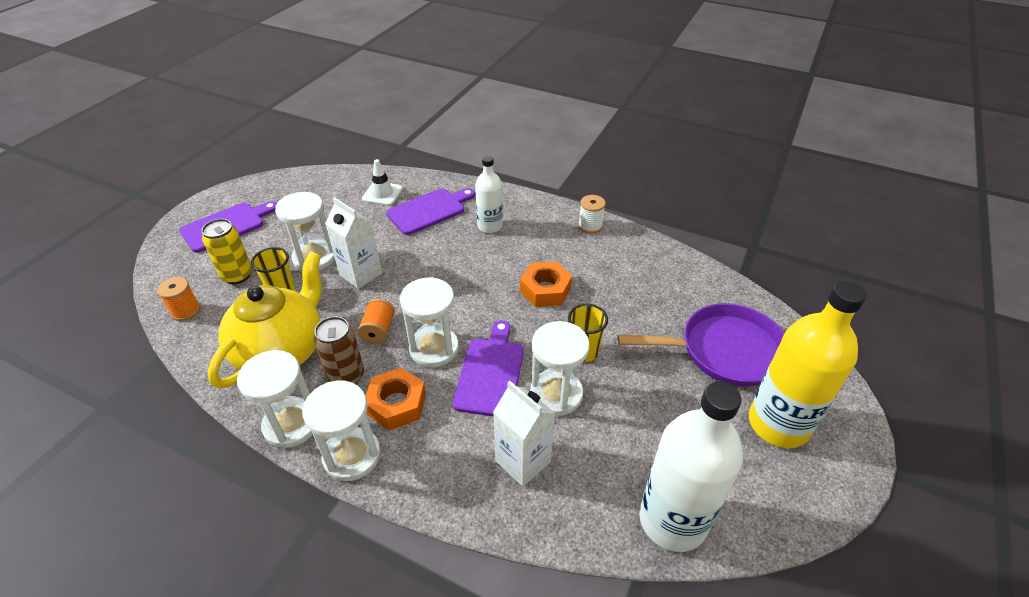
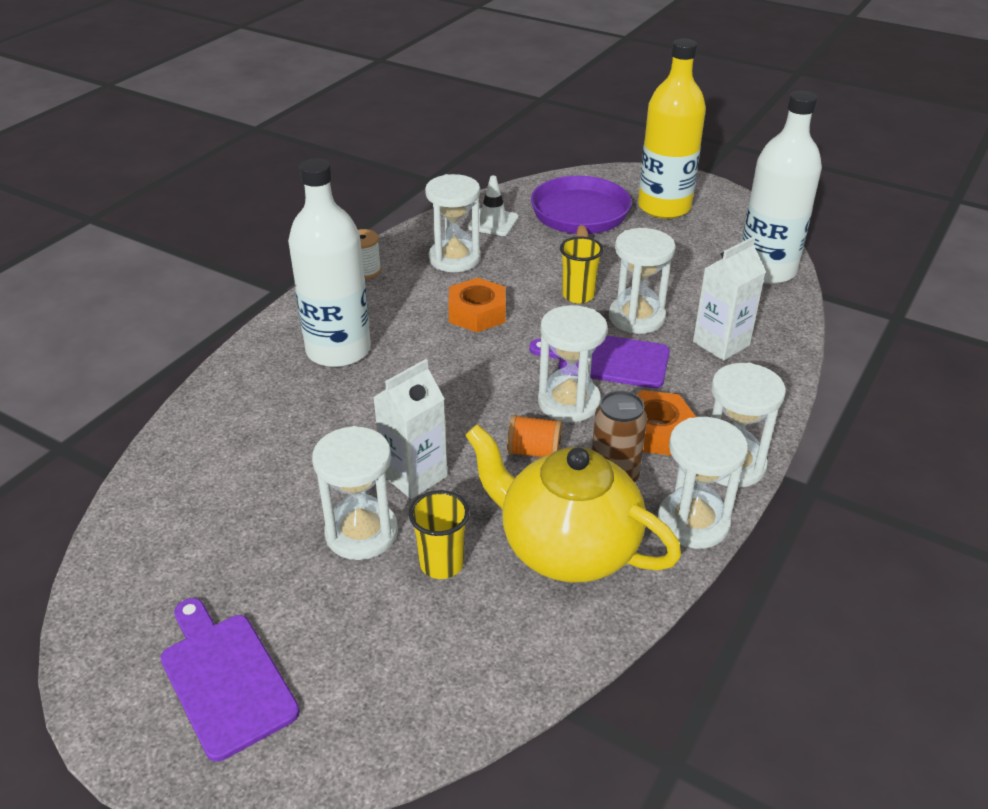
camera: 85 degrees left, 5 degrees down
orange spool [157,277,200,321] -> none
yellow can [201,219,252,284] -> none
white traffic cone [362,159,403,206] -> white traffic cone moved to [468,175,519,236]
purple cutting board [386,188,475,235] -> none
white bottle [475,156,503,233] -> white bottle [288,159,371,367], size x1.76
none -> white hourglass [425,174,481,272]

